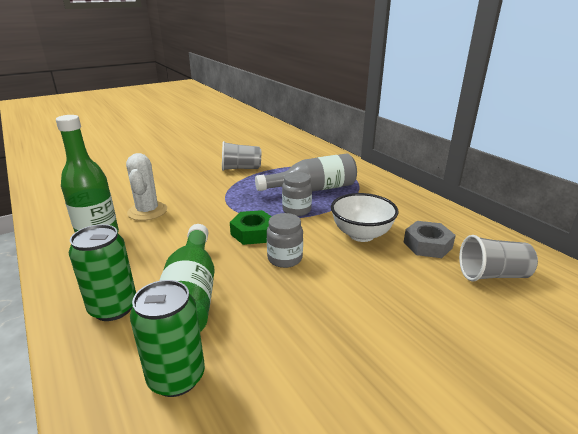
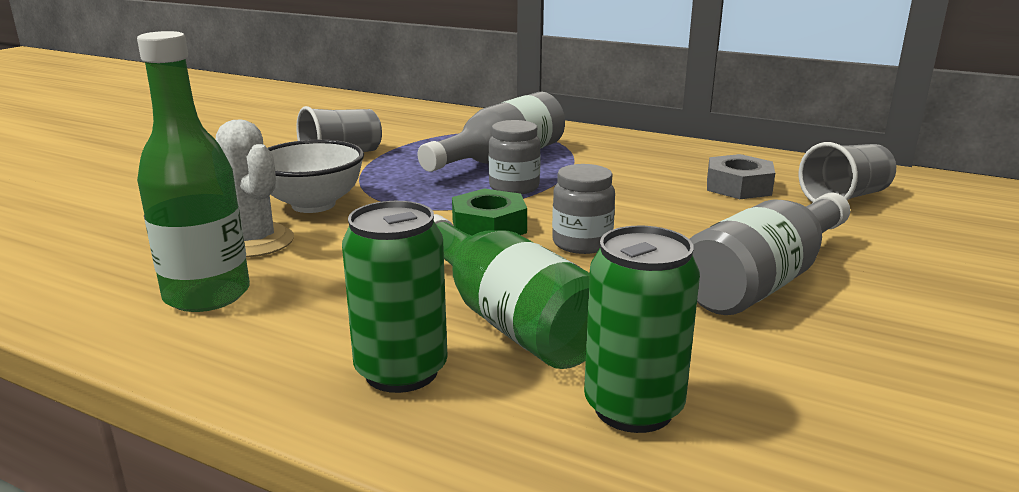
camera: 30 degrees left, 5 degrees down
white bowl [331,193,398,242] -> white bowl moved to [268,140,364,213]
none -> grey bottle [689,193,850,315]

